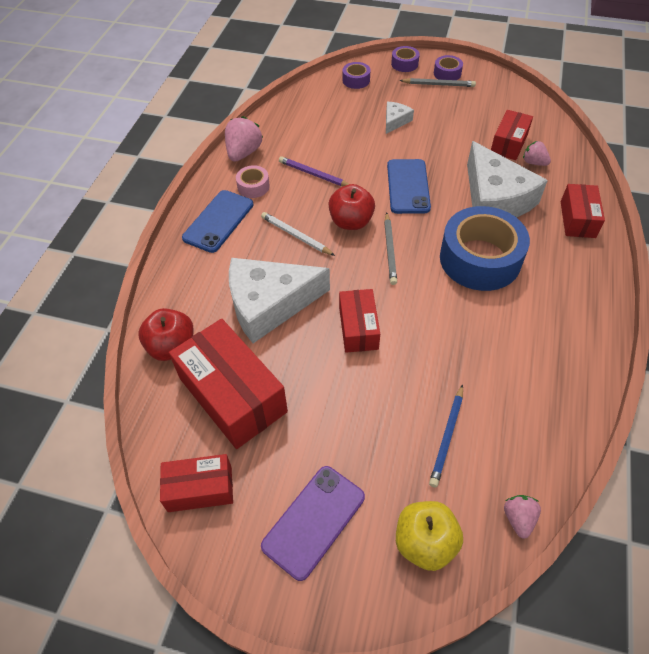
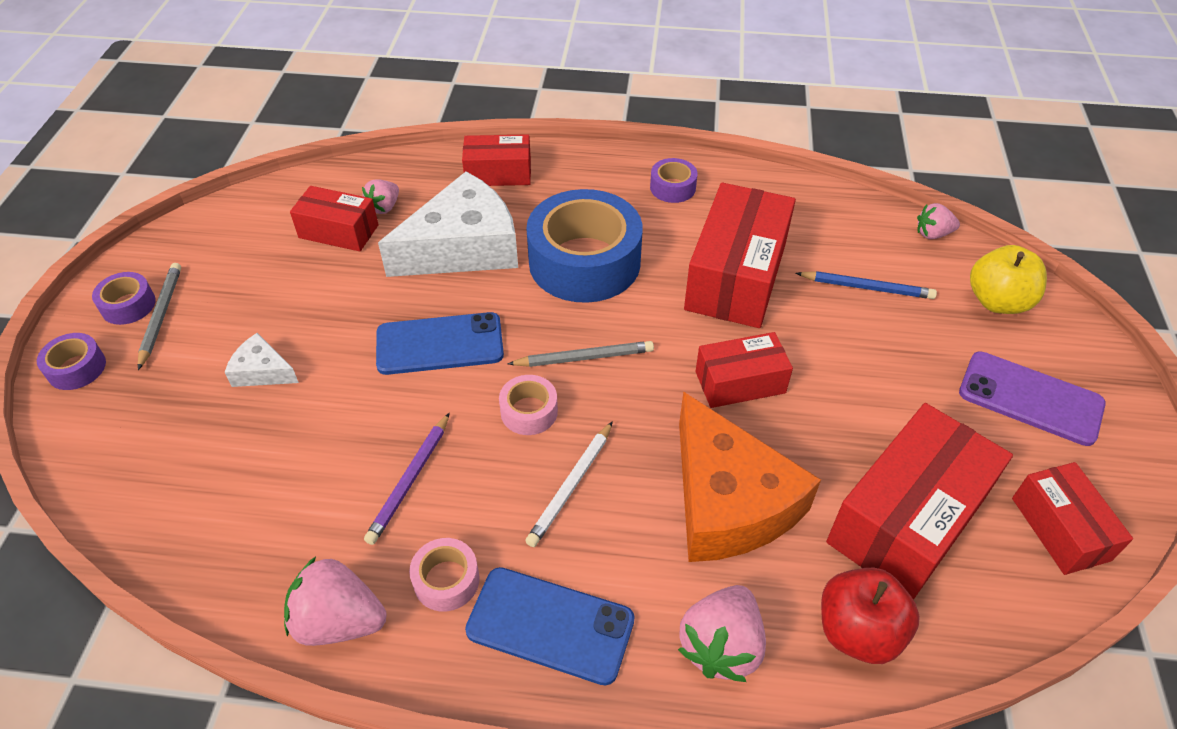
camera: 100 degrees left, 5 degrees down
white cheese [229,258,330,343] -> orange cheese [679,391,821,562]
red apple [328,184,375,230] -> pink tape [499,375,558,435]
purple tape [342,62,371,89] -> purple tape moved to [650,158,698,203]
none -> pink strawberry [678,585,766,682]
none -> red box [684,183,796,328]

